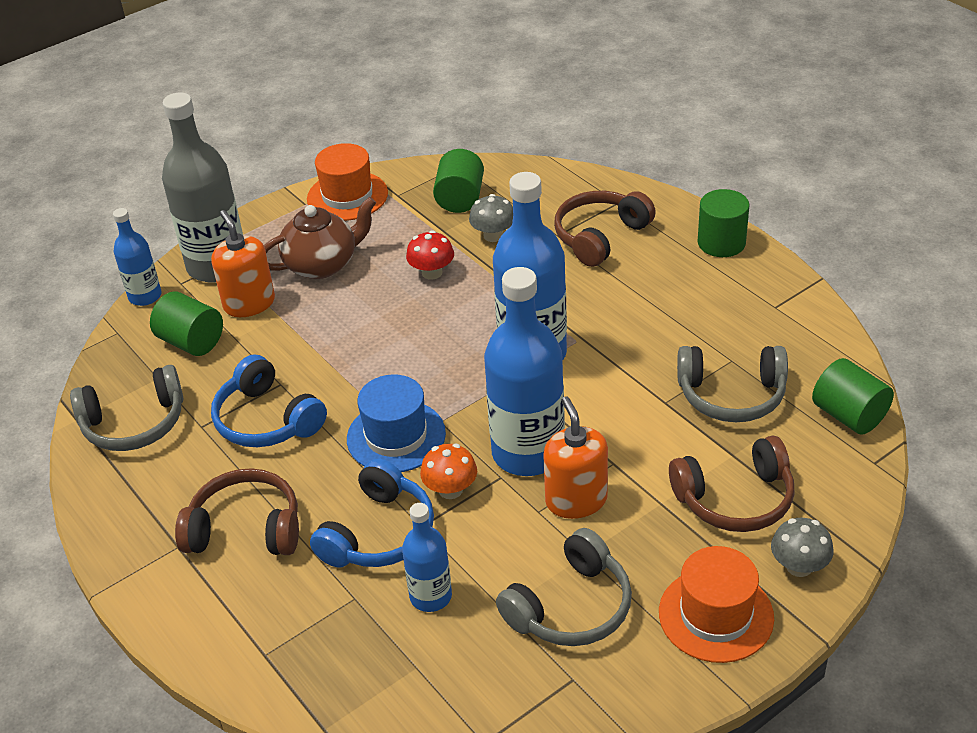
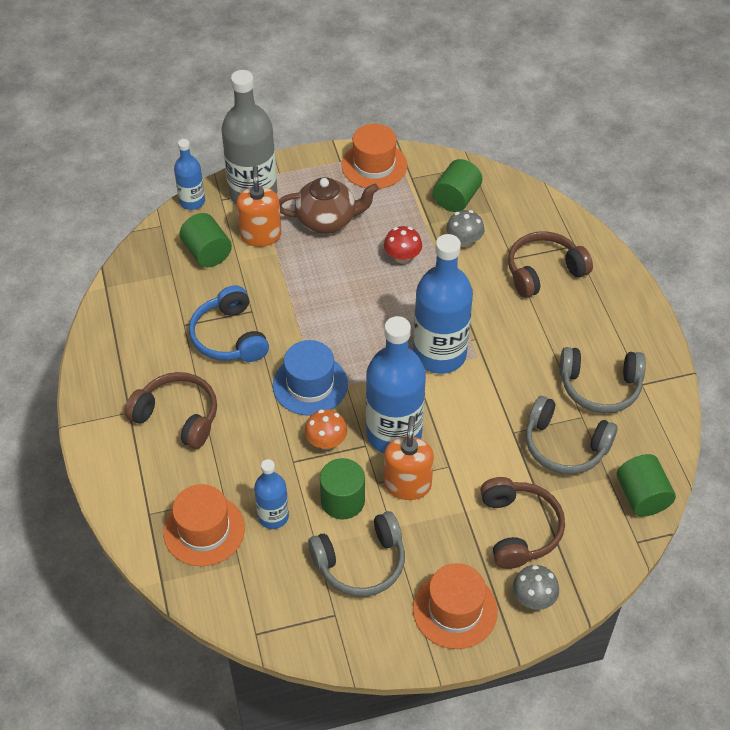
camera: 20 degrees right, 10 degrees up
grey headphones [70,365,183,451] -> grey headphones moved to [560,347,646,413]
blue headphones [310,458,434,568] -> none
brown headphones [669,435,795,532] -> brown headphones turned 105 degrees counterclockwise [480,477,565,569]
green cylinder [698,189,750,257] -> green cylinder moved to [320,458,365,520]
none -> orange hat [163,484,245,566]

